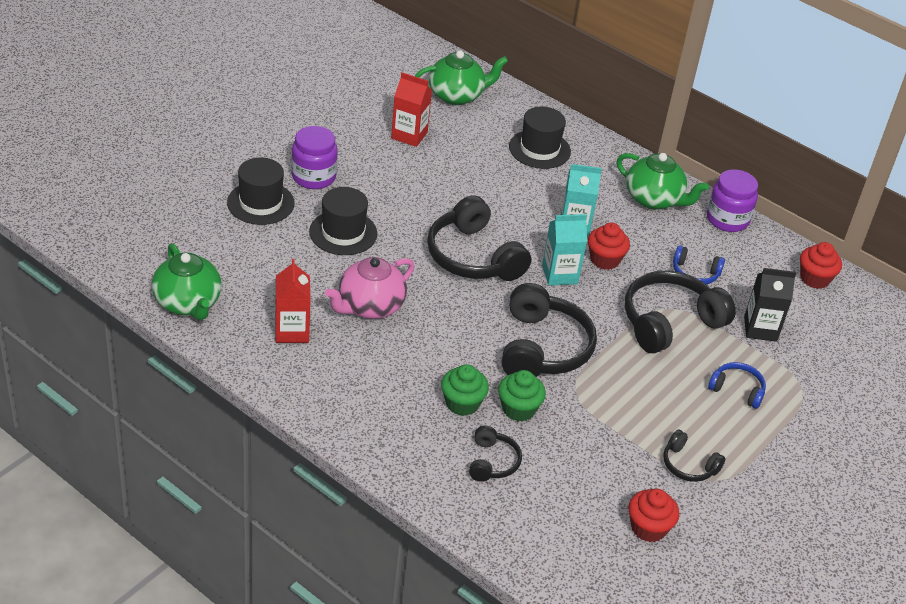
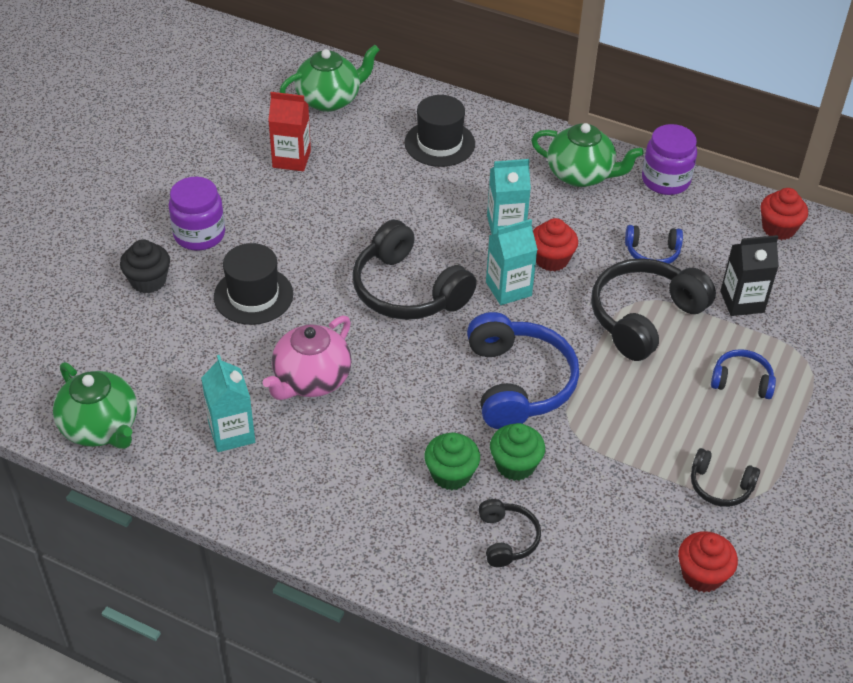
camera: 10 degrees left, 5 degrees up
black hat [227,157,295,225] -> black cupcake [120,239,170,293]
red carton [275,259,311,343] -> turquoise carton [201,355,255,452]
black headphones [502,283,597,377] -> blue headphones [467,312,579,429]

